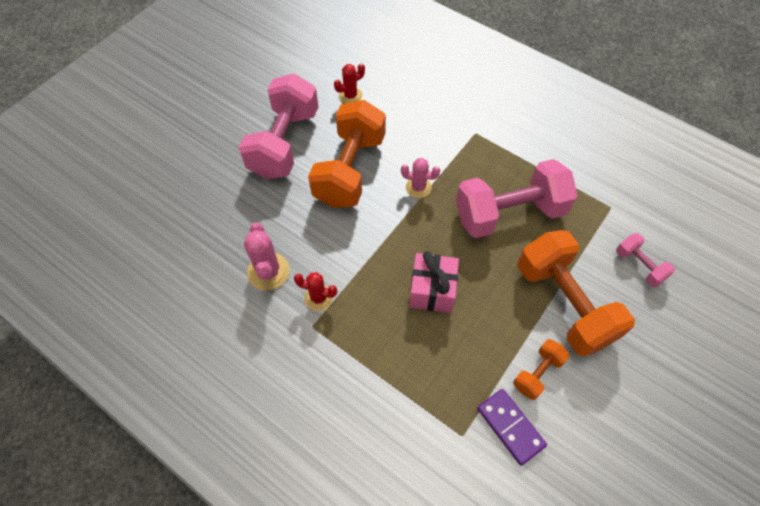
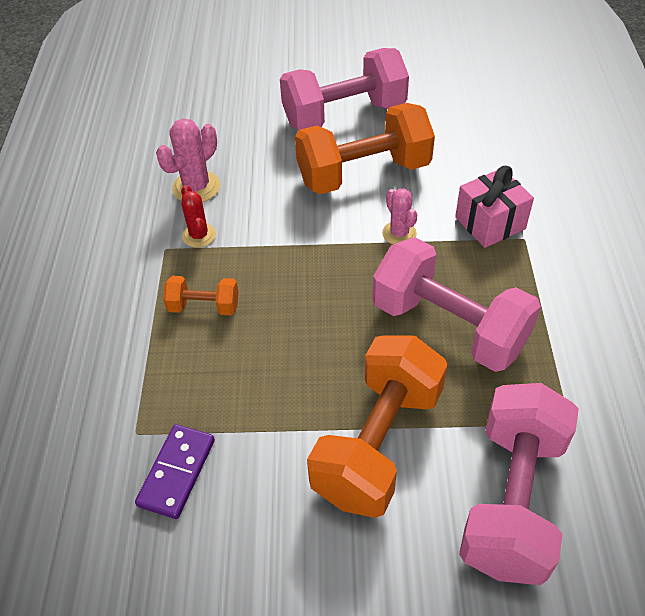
camera: 55 degrees right, 10 degrees down
red cactus [334,63,365,103] -> none
pink gift [409,251,459,313] -> pink gift moved to [455,166,534,248]
orange dumbbell [513,339,570,400] -> orange dumbbell moved to [163,276,238,315]
pink dumbbell [616,233,675,287] -> pink dumbbell [459,383,579,585], size x2.10

